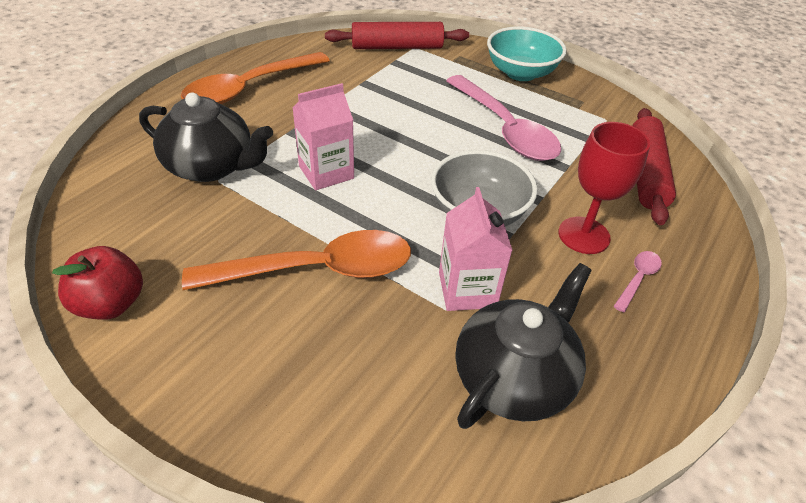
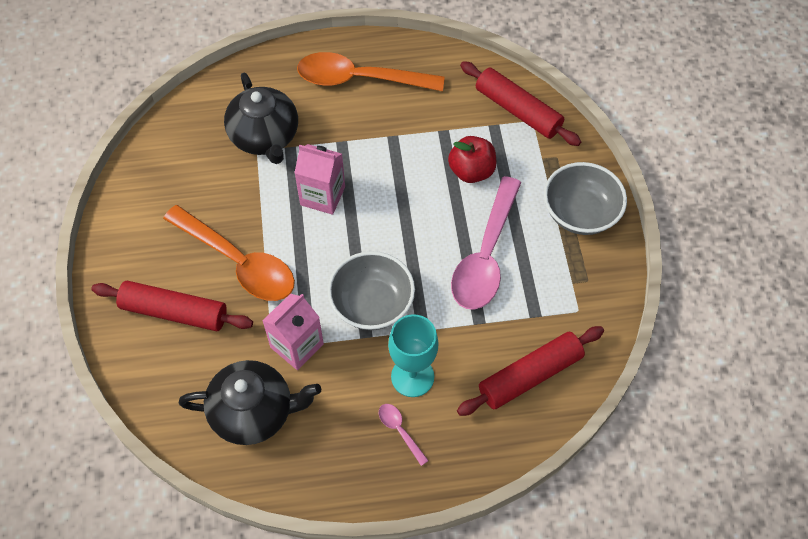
camera: 50 degrees right, 15 degrees up
red apple [52,246,143,320] -> red apple moved to [448,136,497,183]
turquoise bowl [487,27,567,81] -> grey bowl [544,162,627,235]
red goblet [558,122,650,254] -> turquoise goblet [388,314,439,397]
pink spoon [613,251,662,312] -> pink spoon turned 120 degrees counterclockwise [379,404,429,466]
none -> red rolling pin [92,281,253,331]

